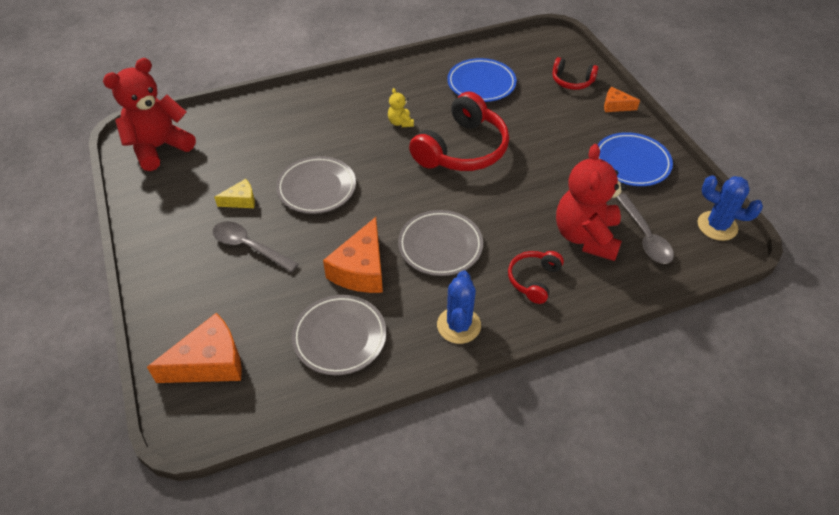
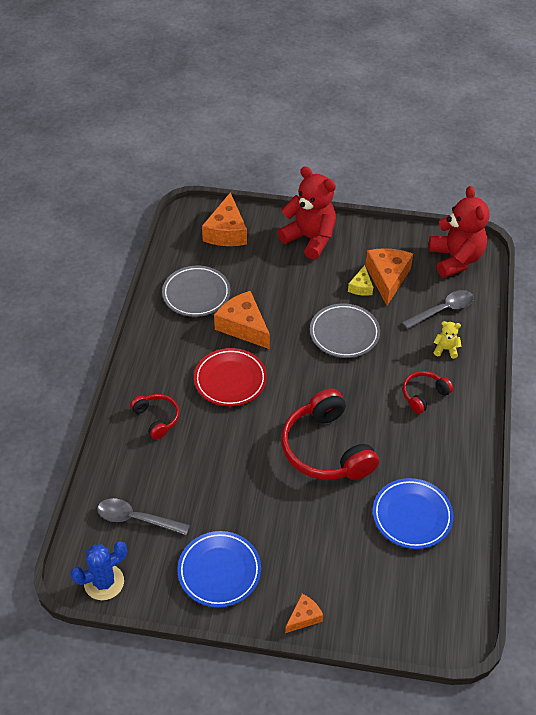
camera: 120 degrees right, 0 degrees up
grey spoon [213,221,299,272] -> grey spoon moved to [402,290,474,329]
yellow teddy bear [388,88,414,127] -> yellow teddy bear moved to [433,321,462,359]
grey plate [398,210,483,276] -> red plate [194,348,267,406]
blue cactus [437,270,481,344] -> none
red headphones [552,57,598,90] -> red headphones moved to [403,371,453,414]
red teddy bear [556,144,627,261] -> red teddy bear moved to [277,166,336,260]
none -> orange cheese [365,248,413,306]

